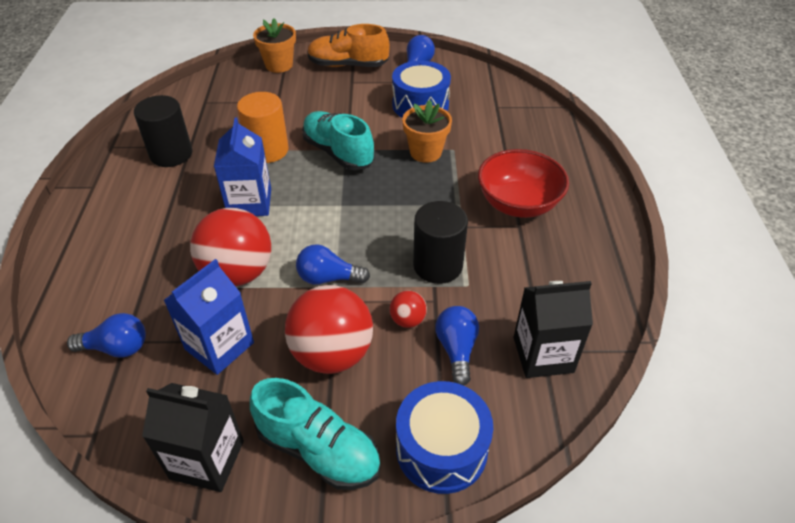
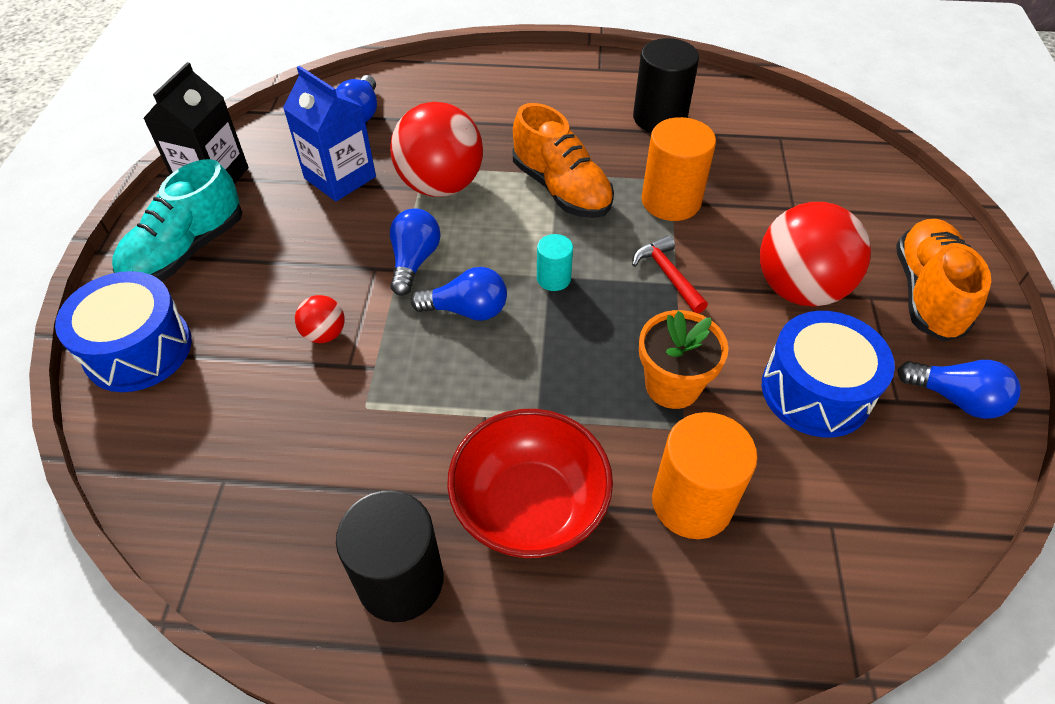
camera: 95 degrees right, 5 degrees up
blue carton [214,117,271,216] -> orange shoe [513,103,614,218]
orange flower pot [253,18,296,73] -> none
red ball [285,285,373,374] -> red ball moved to [760,202,871,306]
turquoise shoe [302,111,375,170] -> red hammer [632,235,708,313]
black cylinder [413,201,468,284] -> black cylinder moved to [336,490,443,622]
blue light bulb [435,306,479,386] -> blue light bulb moved to [411,267,507,321]
black carton [513,281,593,378] -> none
none -> turquoise cylinder [537,234,573,291]
none -> orange cylinder [652,412,758,539]

